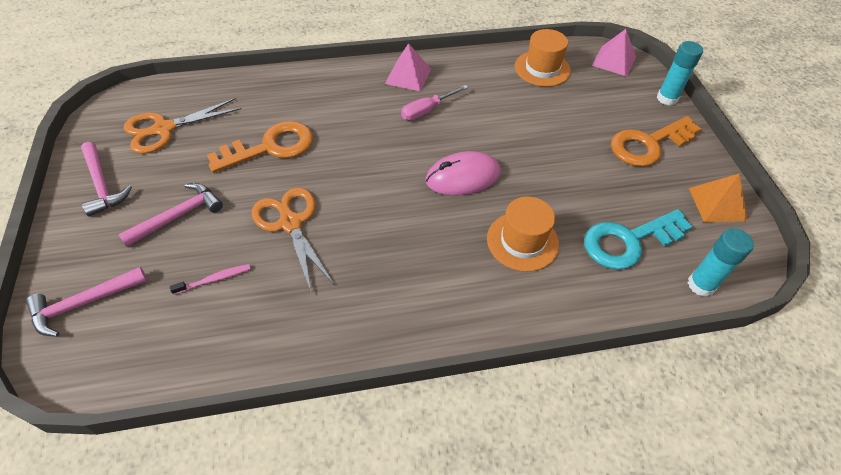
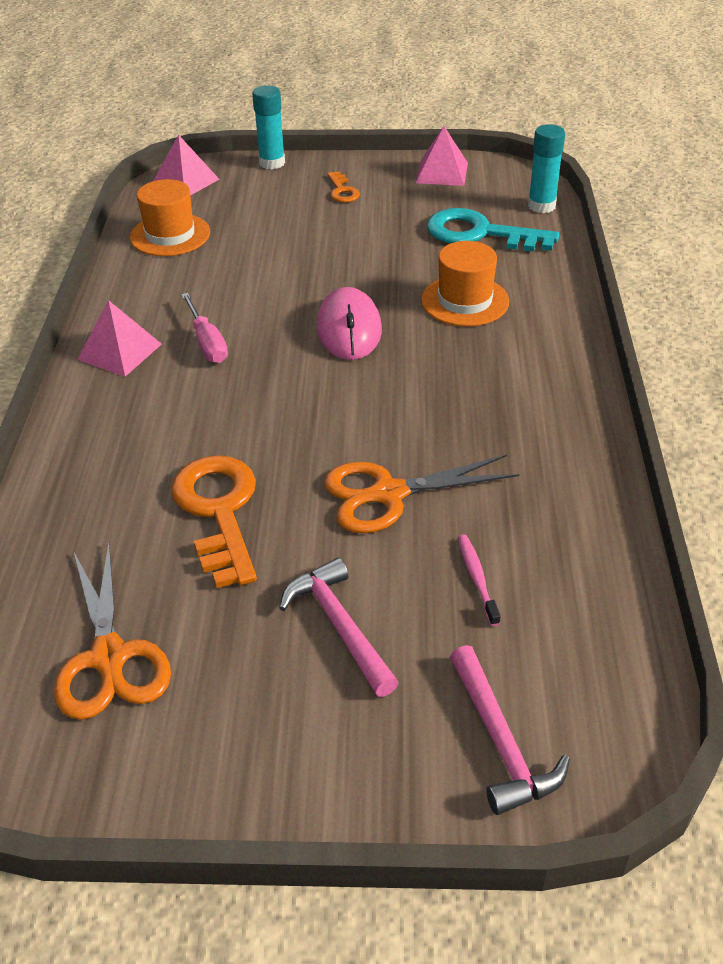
camera: 75 degrees left, 10 degrees down
pink hammer [81,142,132,216] -> none
turquoise key [584,209,693,270] -> turquoise key turned 120 degrees clockwise [427,208,559,252]
orange key [611,116,702,167] -> orange key [327,171,360,203], size x0.49
orange pyramid [689,173,748,222] -> pink pyramid [416,126,468,186]

